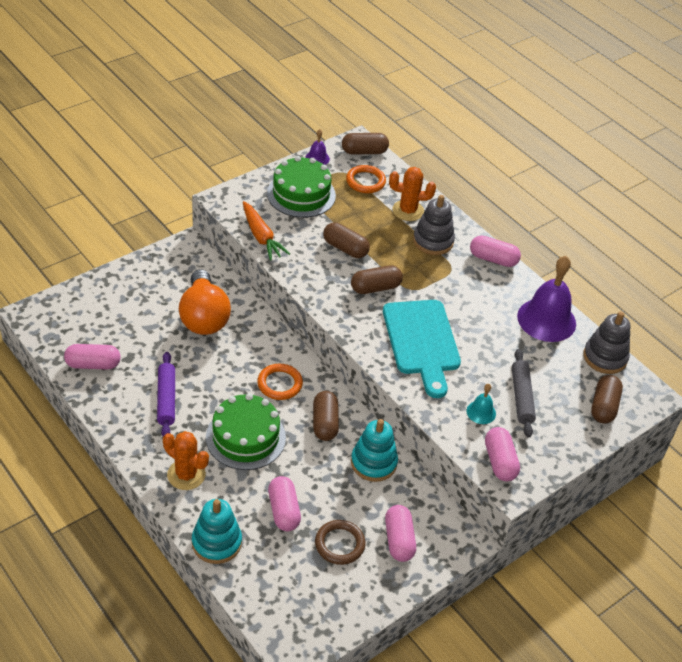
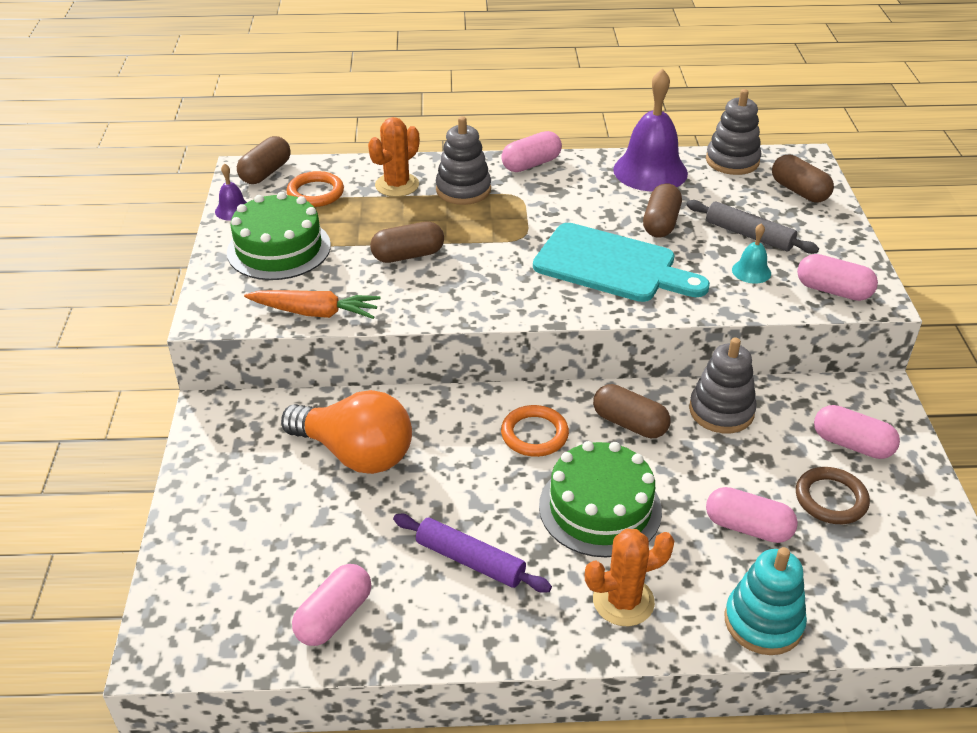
camera: 50 degrees left, 5 degrees down
brown capsule [351,265,403,294] -> brown capsule moved to [643,184,682,238]
turquoise stacking toy [351,419,398,482] -> grey stacking toy [689,337,757,433]

